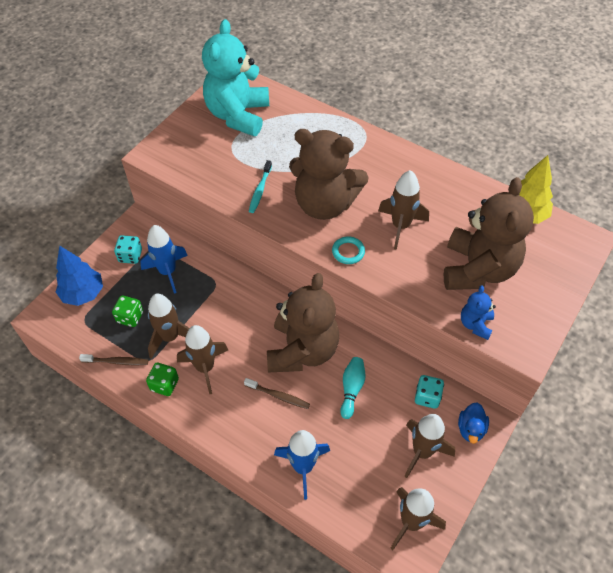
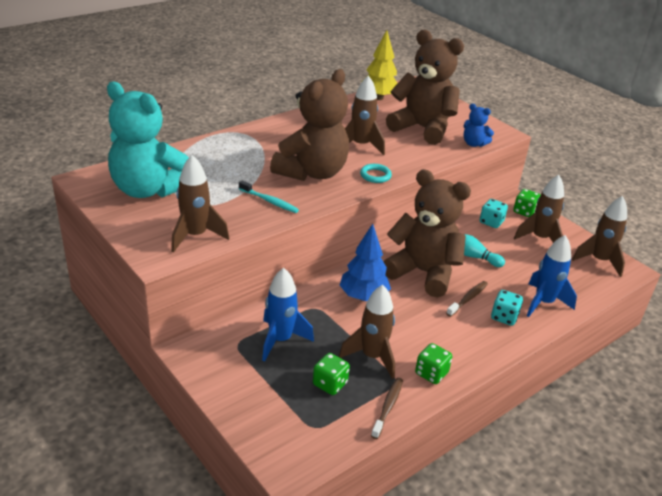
camera: 75 degrees left, 20 degrees down
blue tree [56,246,103,306] -> blue tree moved to [340,224,391,301]
turquoise dice [114,235,142,264] -> turquoise dice moved to [491,290,523,326]
brown rocket [177,325,228,394] -> brown rocket moved to [171,155,229,253]
blue duck [458,403,489,444] -> green dice [513,189,541,217]

